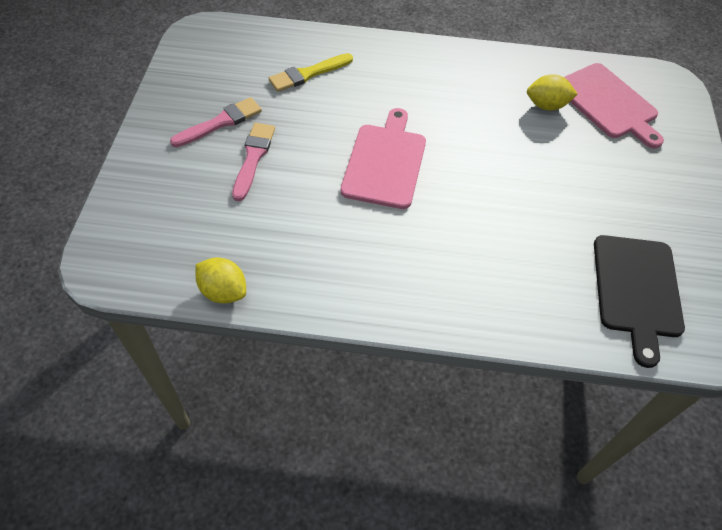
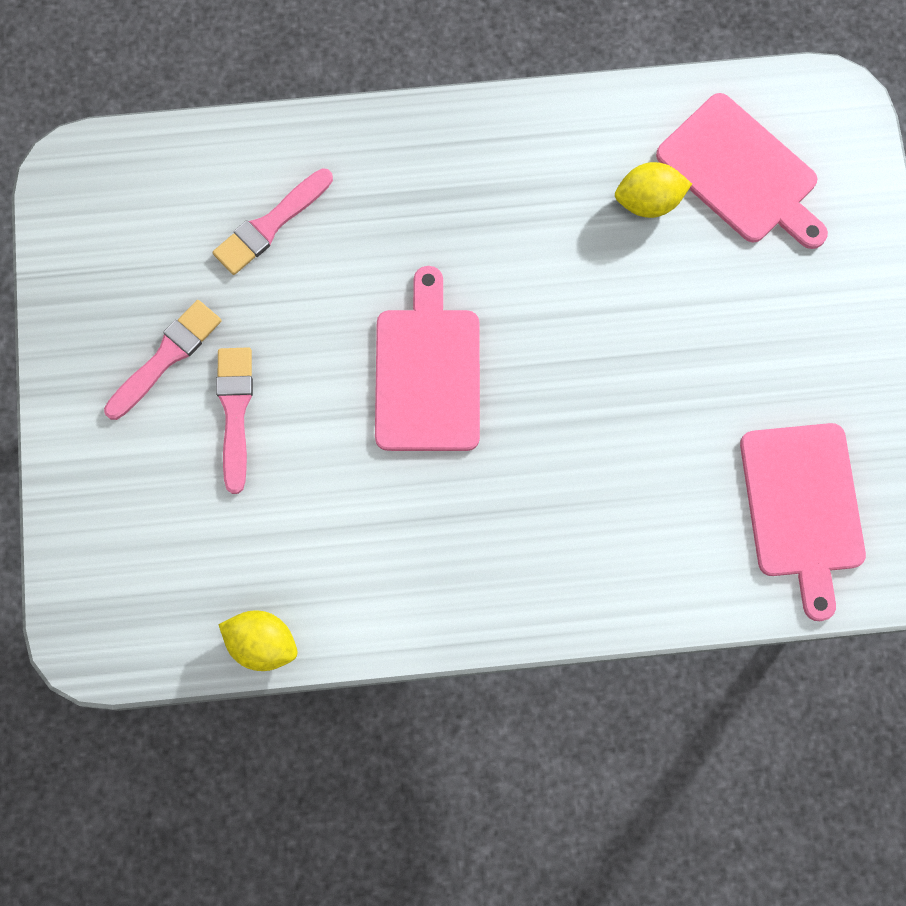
camera: 10 degrees left, 20 degrees up
yellow brush [268,53,353,92] -> pink brush [213,168,333,275]
black cutting board [594,235,685,368] -> pink cutting board [740,423,866,621]

